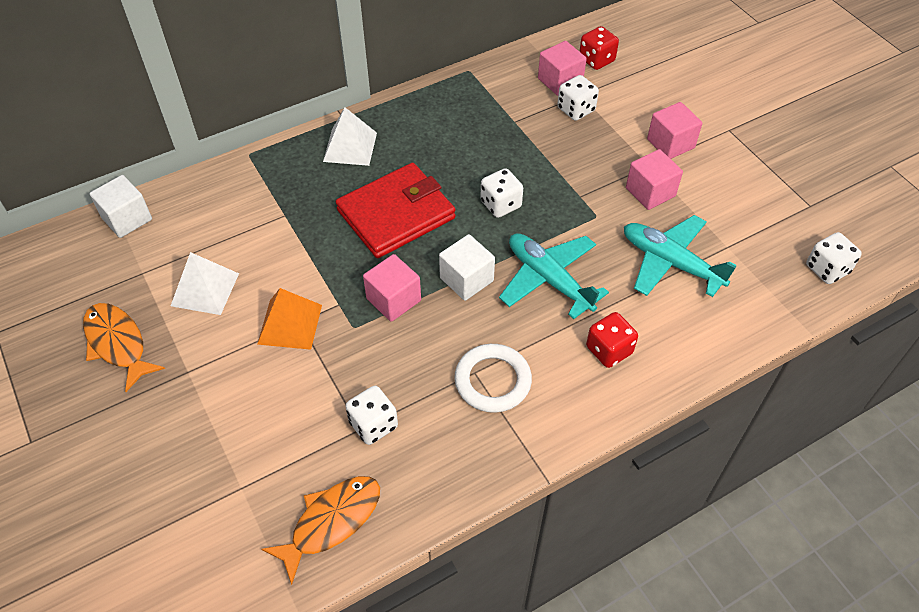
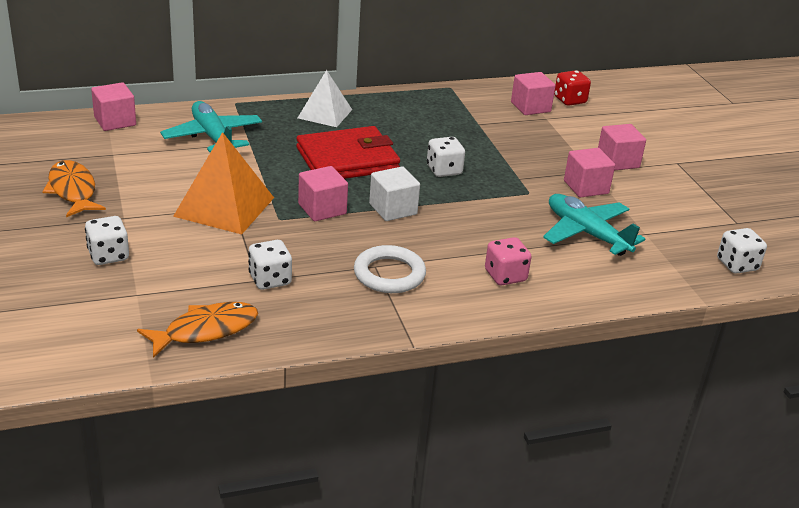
camera: 10 degrees right, 20 degrees down
white cube [90,175,152,238] -> pink cube [91,82,136,131]
white pyramid [171,252,239,315] -> none
orange pyramid [257,288,322,350] -> orange pyramid [173,132,274,234], size x1.51
turquoise plane [499,233,609,319] -> turquoise plane moved to [160,101,262,152]
white dice [557,75,599,121] -> white dice moved to [85,216,129,265]
red dice [586,312,638,368] -> pink dice [485,237,531,285]

